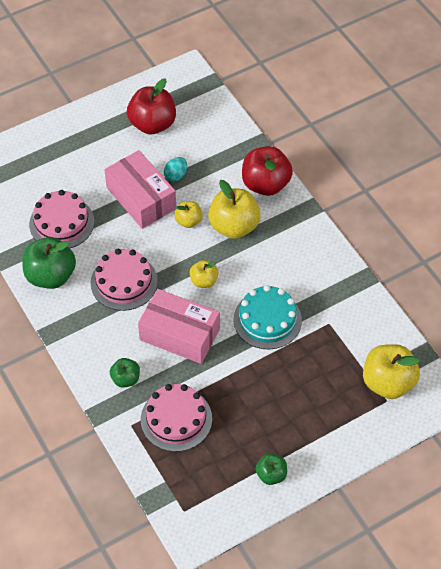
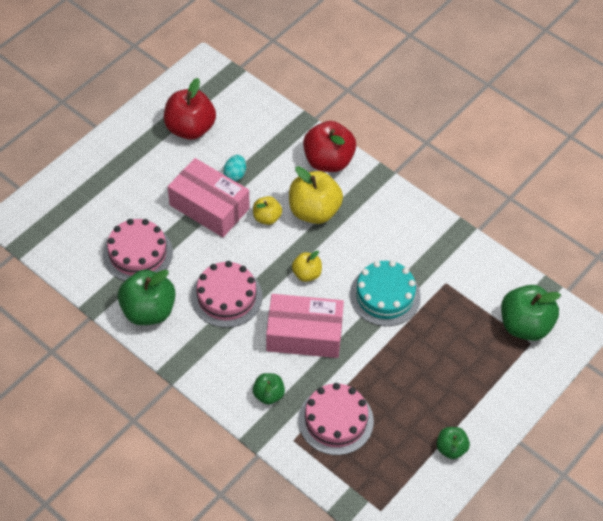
camera: 20 degrees left, 0 degrees up
yellow apple [363,344,420,399] -> green apple [501,285,561,341]

